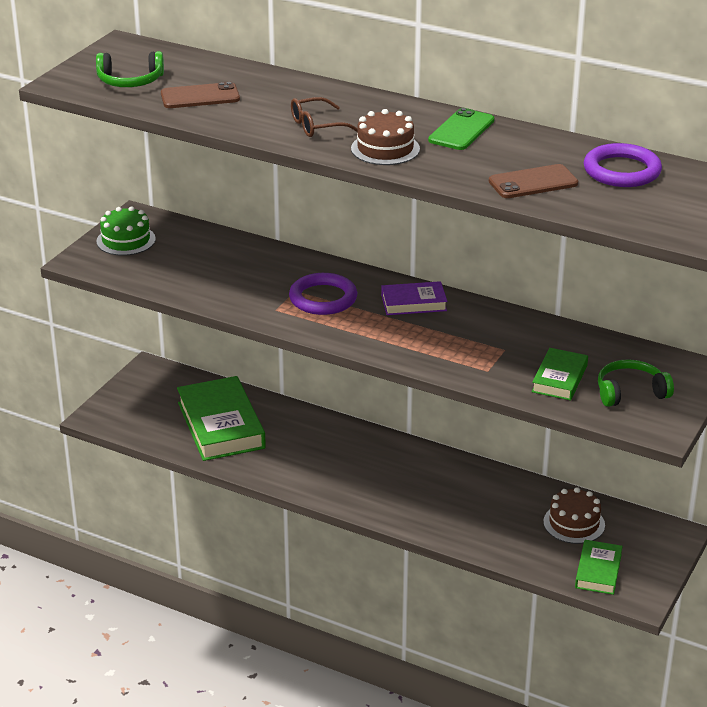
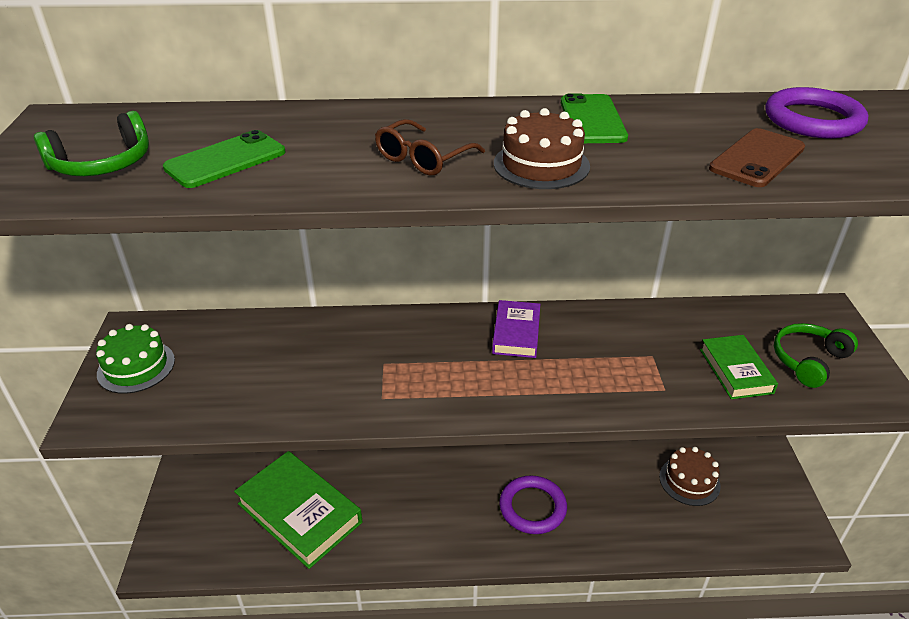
camera: 30 degrees left, 5 degrees up
brown phone [161,82,240,108] -> green phone [163,130,285,188]
purple ring [289,273,357,315] -> purple ring moved to [499,475,567,534]
purple book [381,281,447,315] -> purple book turned 45 degrees counterclockwise [492,300,540,358]
green book [575,540,623,595] -> none

